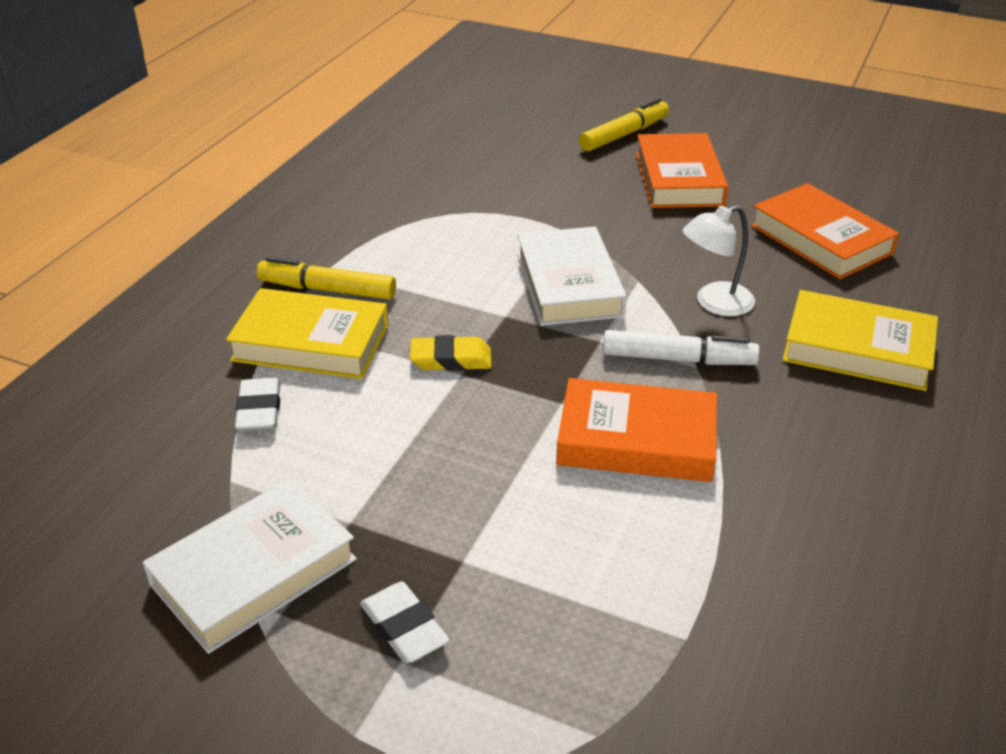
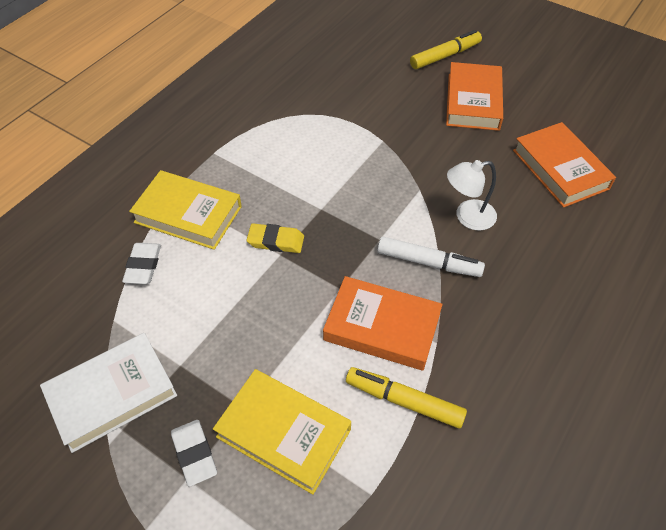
camera: 10 degrees right, 15 degrees up
yellow marker [257,257,396,300] -> yellow marker moved to [346,367,467,429]
white book [517,227,627,326] -> none
yellow book [782,290,938,391] -> yellow book moved to [213,369,351,495]

